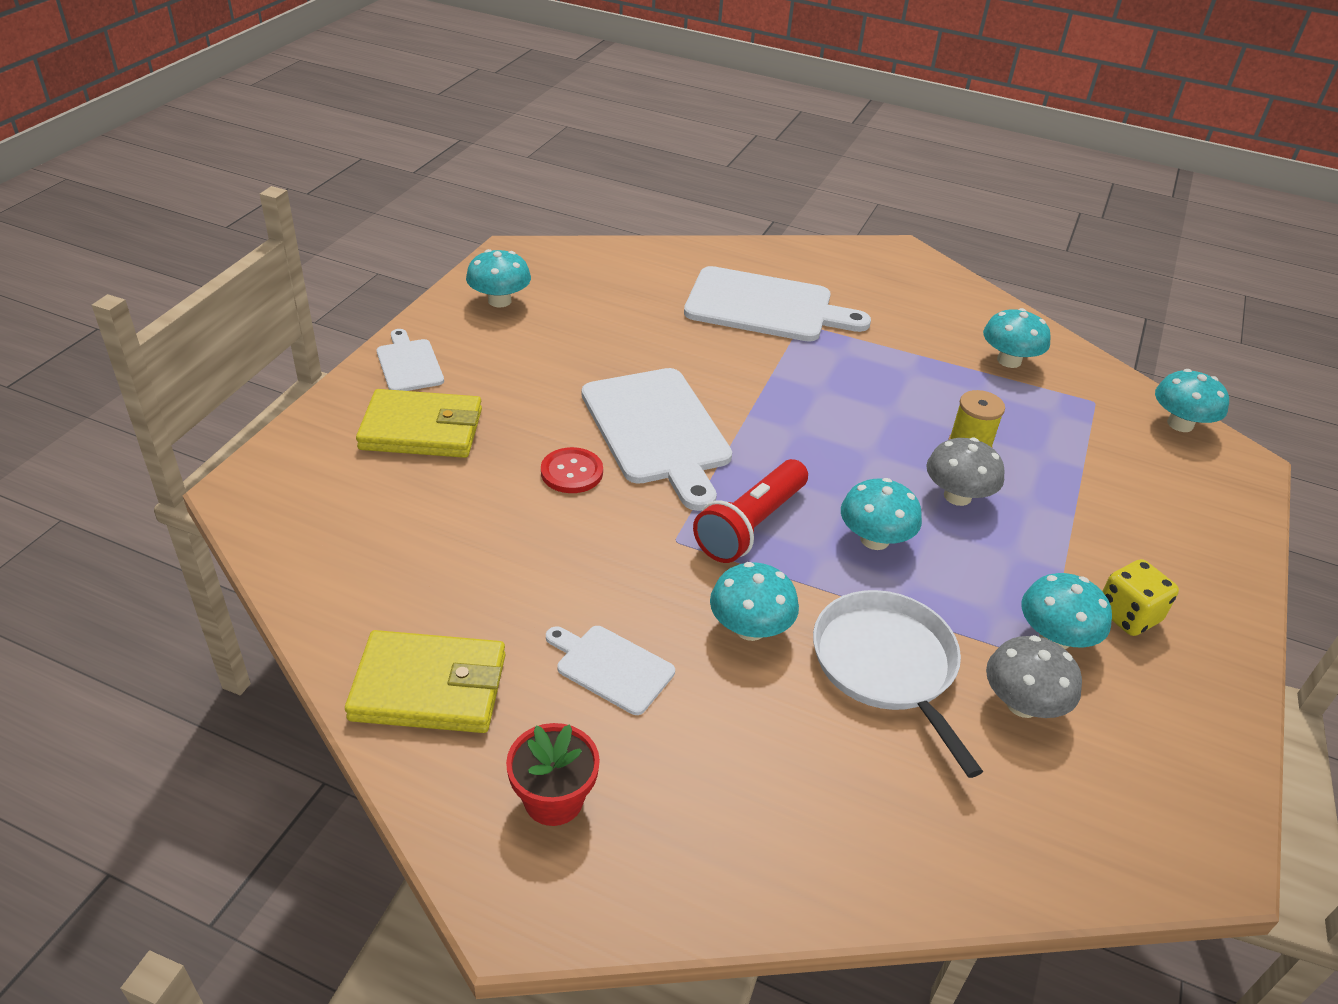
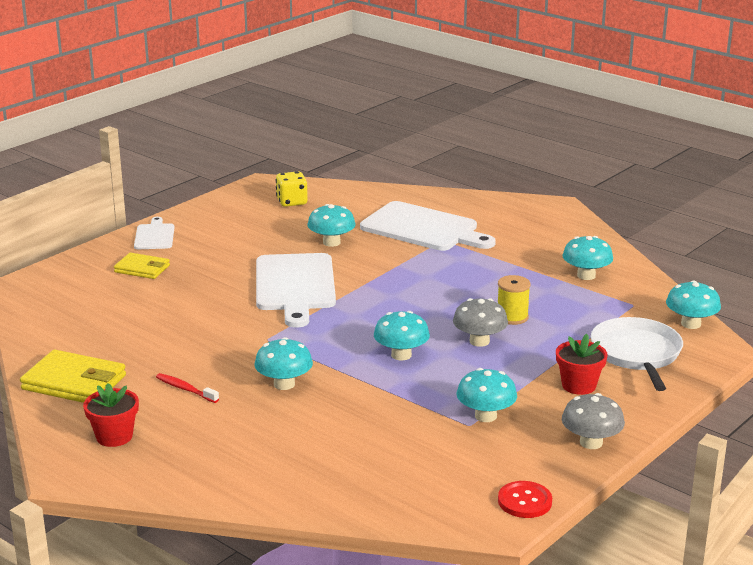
camera: 20 degrees right, 15 degrees down
yellow wallet [356,389,482,458] -> yellow wallet [114,253,170,279], size x0.63
turquoise mushroom [466,249,531,307] -> turquoise mushroom moved to [307,204,355,247]
red button [541,447,603,493] -> red button moved to [498,481,552,518]
white cutting board [546,626,675,715] -> red toothbrush [156,373,219,403]
red flashlight [693,459,808,563] -> none
white pan [813,590,983,778] -> white pan moved to [591,317,683,391]
grey mushroom [986,635,1082,718] -> grey mushroom moved to [562,393,625,449]
yellow dice [1102,559,1179,636] -> yellow dice moved to [276,171,308,207]
none -> red flower pot [556,334,608,395]

